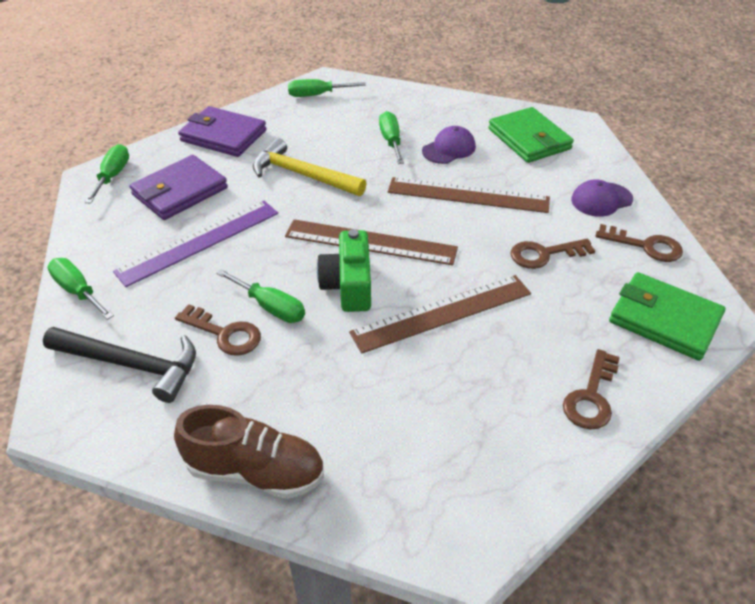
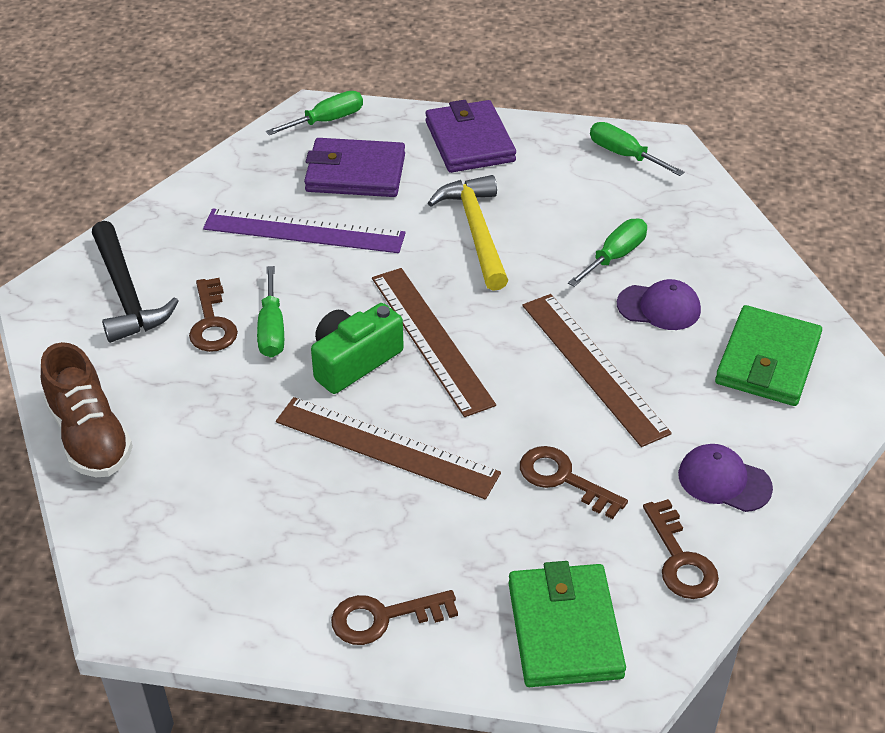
camera: 50 degrees right, 0 degrees up
green screwdriver [47,258,114,320] -> none

